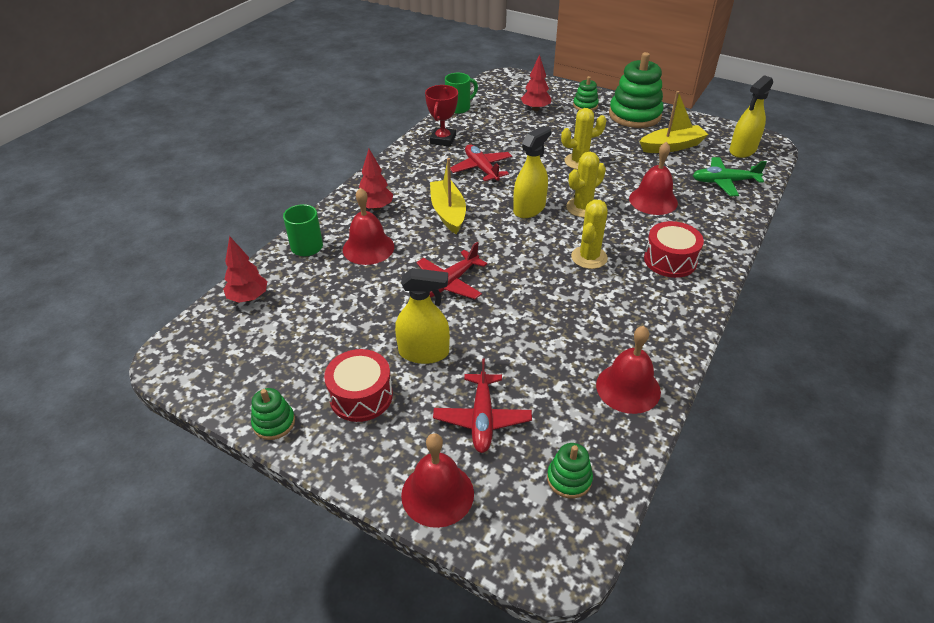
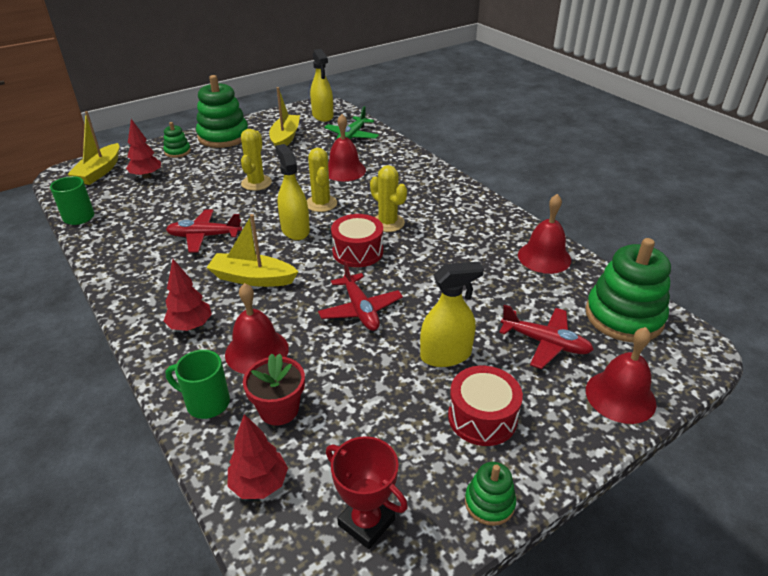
camera: 65 degrees left, 5 degrees down
yellow spray bottle [395,268,450,364] -> yellow spray bottle turned 45 degrees clockwise [420,262,484,367]
red trophy [425,85,458,147] -> red trophy moved to [326,436,408,549]
green stacking toy [547,443,593,499] -> green stacking toy [585,238,671,342], size x2.05
red drum [644,221,704,278] -> red drum moved to [331,214,383,267]
none -> yellow boat [67,111,119,185]
none -> red flower pot [243,353,305,426]

